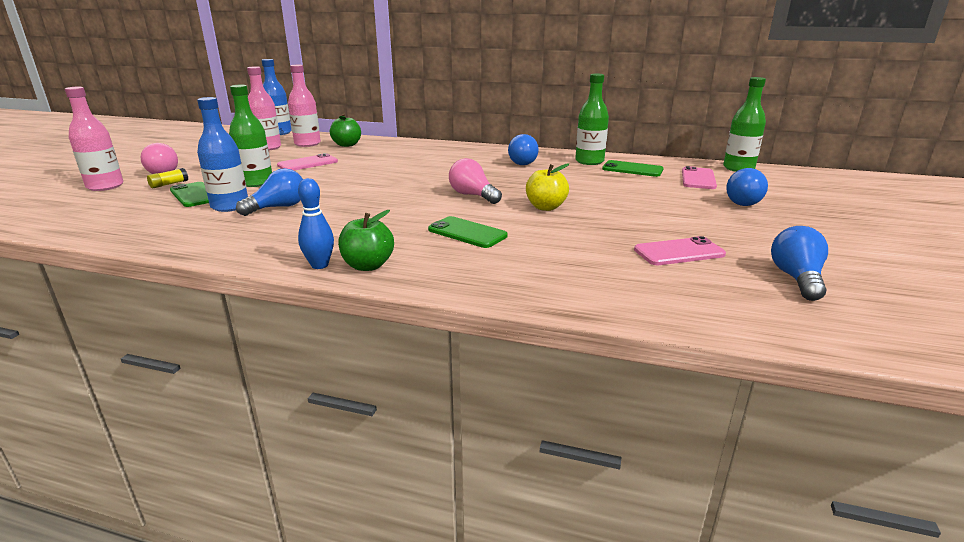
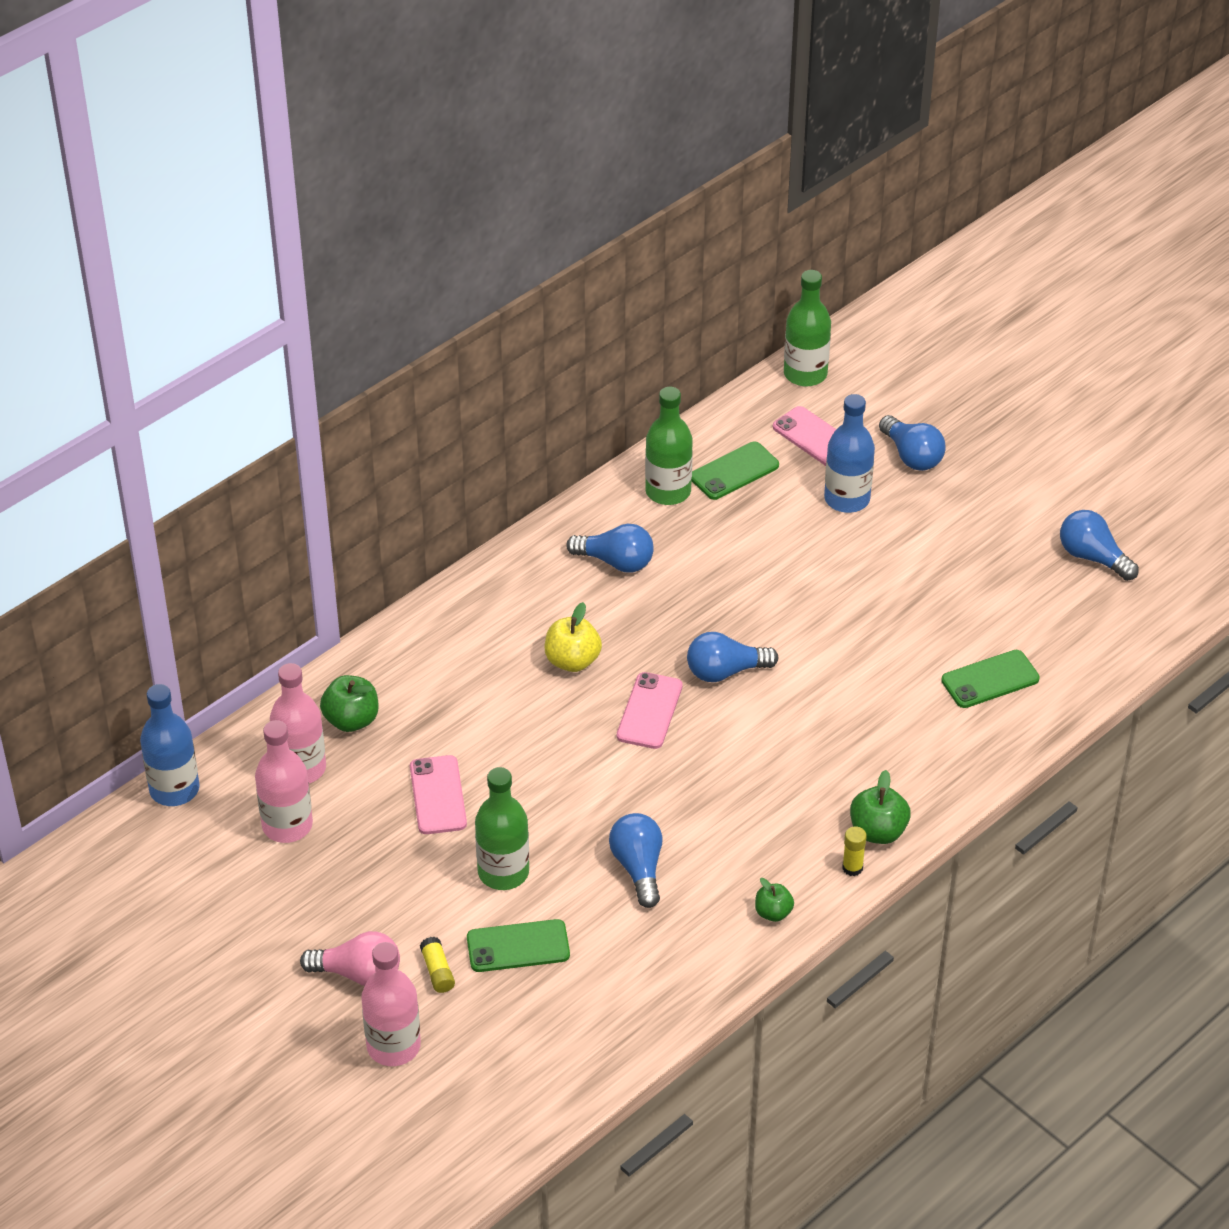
camera: 60 degrees left, 20 degrees up
blue bottle [197,97,248,212] -> blue bottle moved to [824,394,875,513]
blue bowling pin [298,178,334,269] -> yellow glue stick [842,826,867,876]
green phone [428,216,507,248] -> green phone moved to [941,650,1040,708]
pink light bulb [449,158,502,204] -> blue light bulb [687,632,778,682]
yellow apple [526,163,569,211] -> yellow apple moved to [545,602,602,672]
pink phone [634,236,726,265] -> pink phone moved to [617,672,683,749]
none -> green apple [755,878,794,922]

